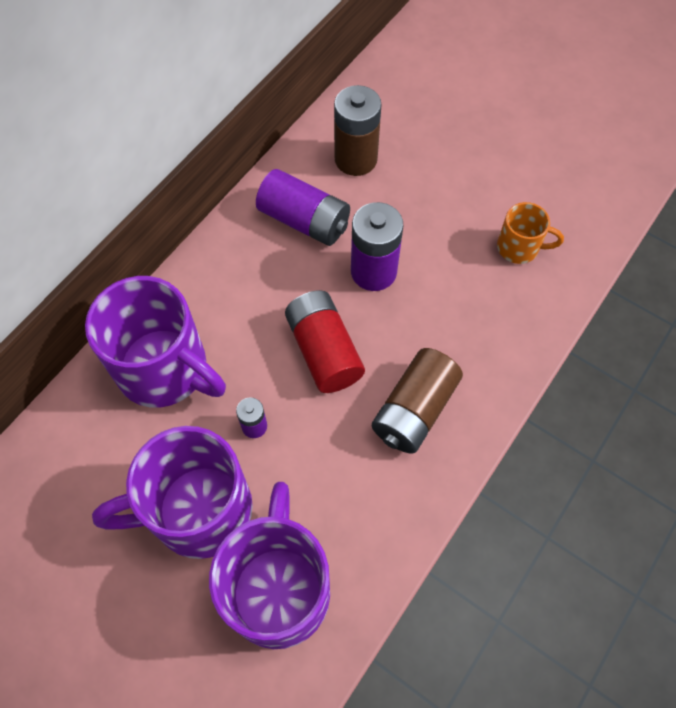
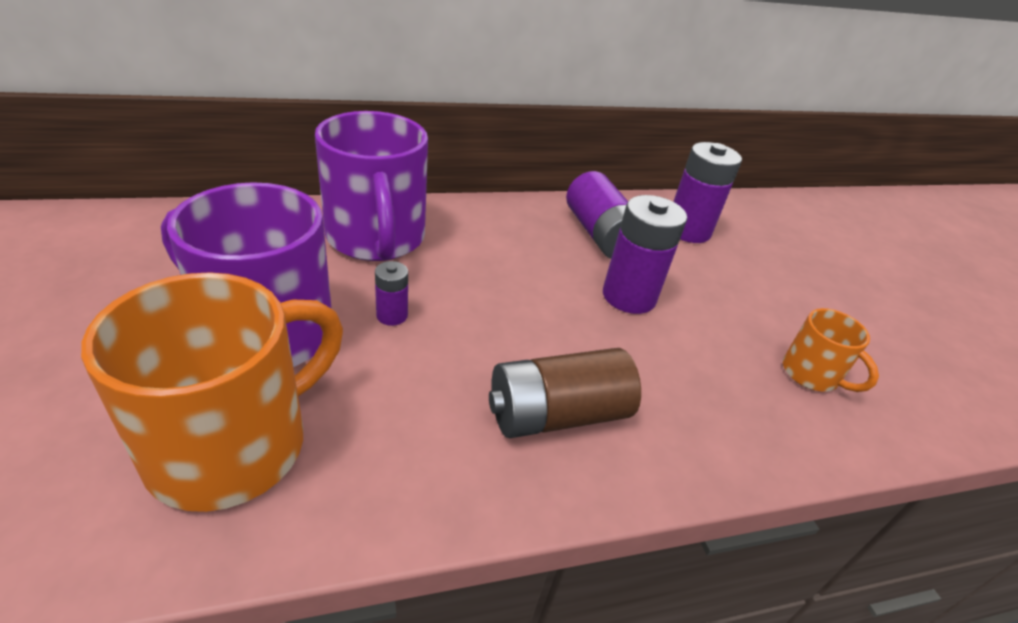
camera: 35 degrees right, 25 degrees down
purple mug [209,482,330,649] -> orange mug [81,272,343,512]
red battery [285,290,365,393] -> none
brown battery [334,85,382,176] -> purple battery [673,142,742,243]

